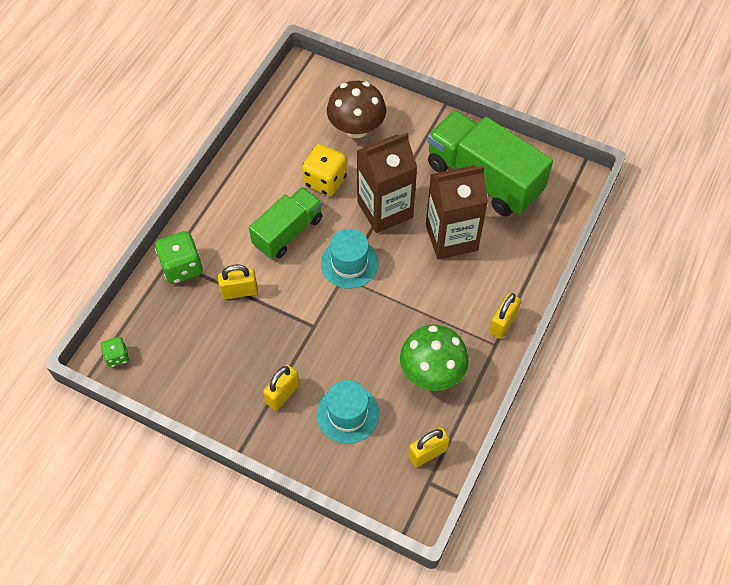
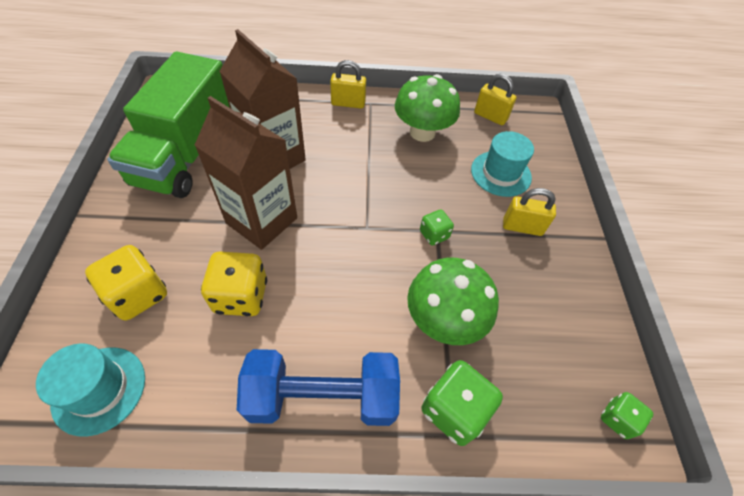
camera: 120 degrees left, 5 degrees down
yellow padlock [218,264,258,299] -> green mushroom [407,258,499,345]
green truck [249,187,323,258] -> none
turquoise hat [321,229,379,289] -> turquoise hat moved to [36,344,145,437]
brown mushroom [327,81,386,138] -> yellow dice [85,245,167,320]
none -> blue dumbbell [237,349,400,426]
none -> green dice [420,209,454,245]

